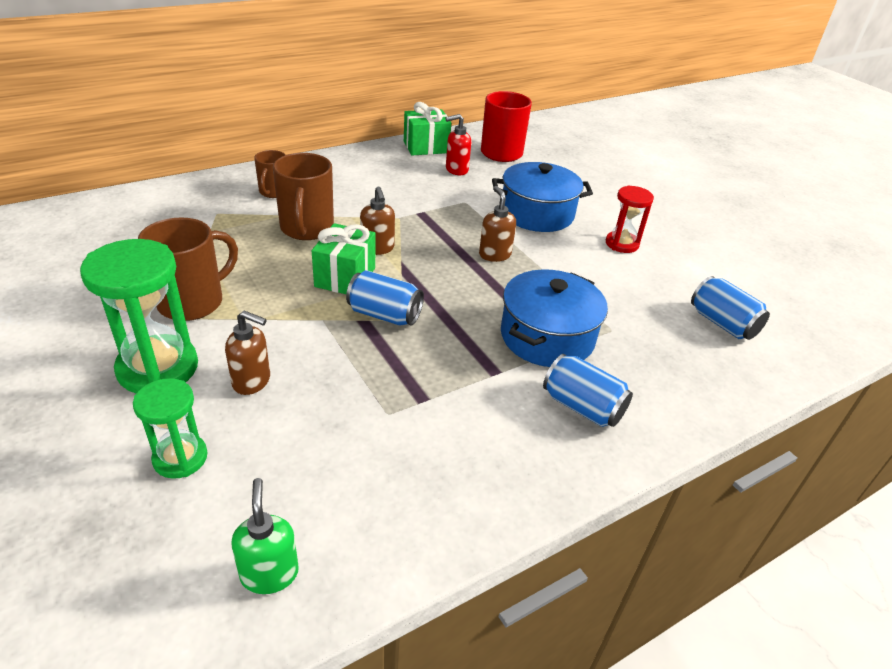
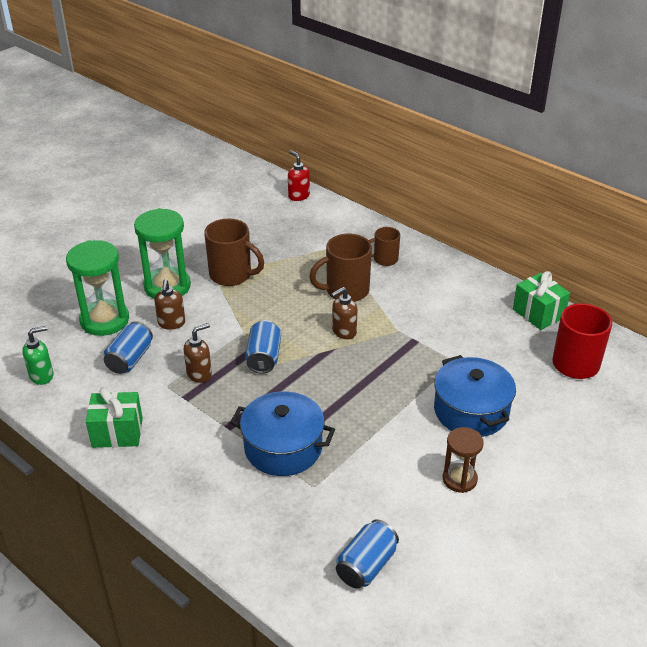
camera: 75 degrees right, 0 degrees up
green hourglass [133,378,208,479] -> green hourglass [66,240,129,336], size x1.69
green gift [312,223,375,294] -> green gift moved to [86,387,143,448]
red soap dispenser [445,114,471,175] -> red soap dispenser moved to [288,150,310,201]
brown soap dispenser [479,186,516,262] -> brown soap dispenser moved to [184,323,212,383]
blue can [543,354,633,427] -> blue can moved to [104,321,153,374]
red hourglass [606,185,654,253] -> brown hourglass [443,427,484,493]

